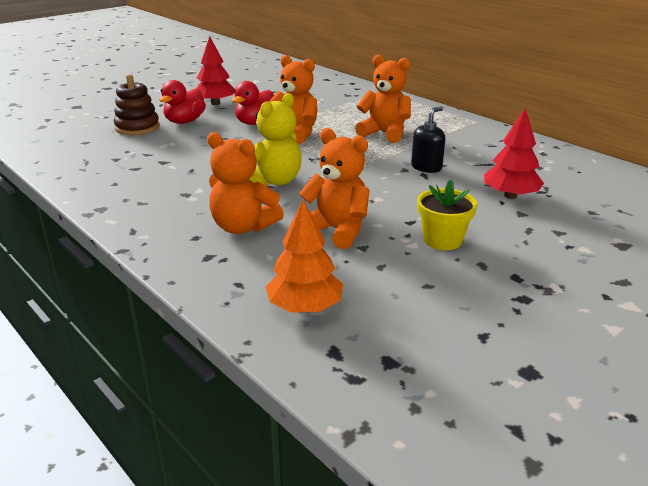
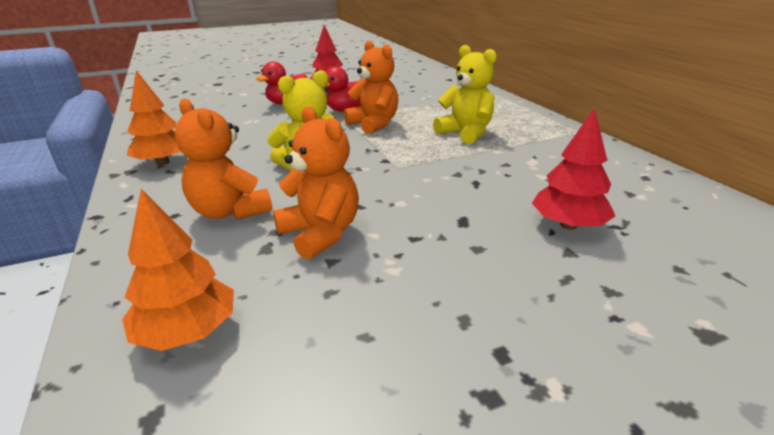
camera: 20 degrees right, 0 degrees up
brown stacking toy [114,74,160,135] -> none
orange teddy bear [355,55,411,143] -> yellow teddy bear [433,45,497,144]
black soap dispenser [411,106,445,173] -> none
yellow flower pot [417,180,477,250] -> none
none -> orange tree [127,70,181,166]

